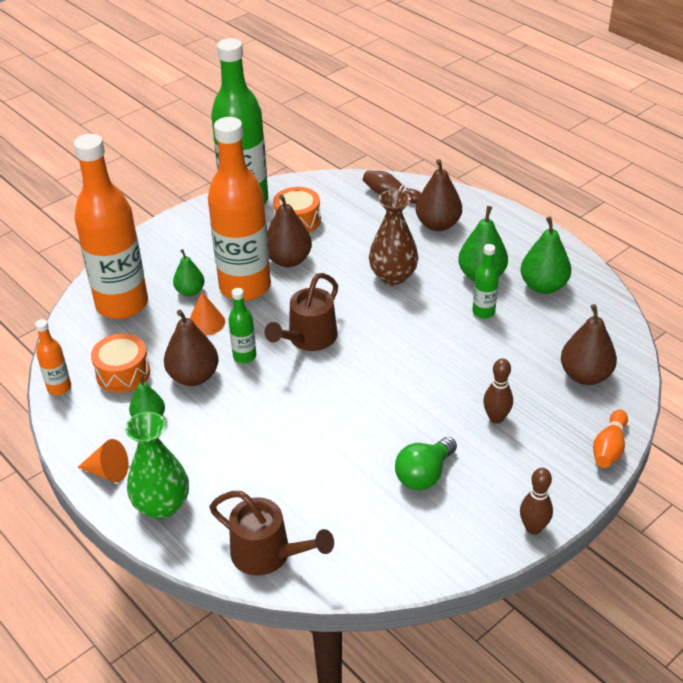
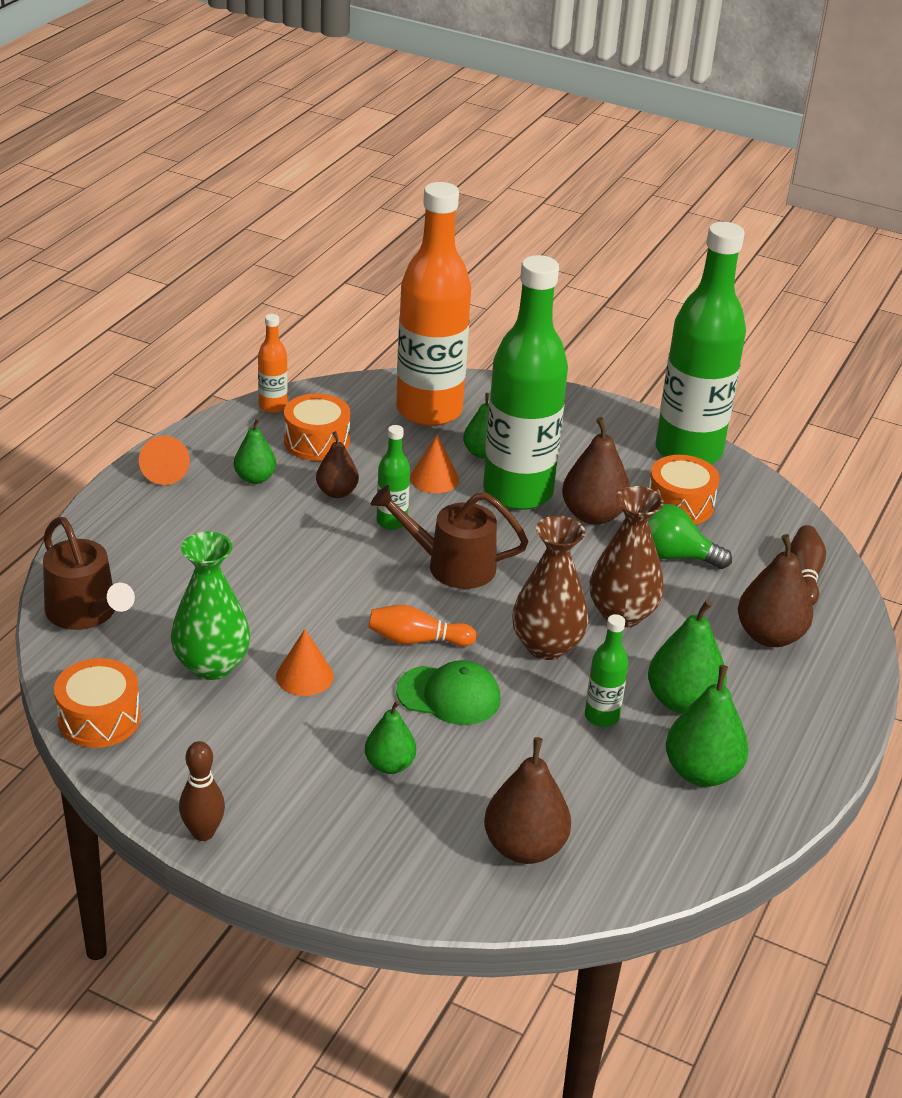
camera: 65 degrees right, 5 degrees down
green vase [125,412,189,519] -> green vase moved to [171,532,250,680]
brown pear [164,310,219,386] -> brown pear [316,431,359,498], size x0.63
orange bottle [208,117,271,301] -> green bottle [483,255,568,510]
brown watering can [209,491,334,576] -> brown watering can turned 45 degrees counterclockwise [43,517,135,630]
green light bulb [395,437,457,490] -> green light bulb moved to [648,504,732,569]
brown bowling pin [483,358,513,424] -> green pear [365,700,416,774]
orange bowling pin [593,410,628,468] -> orange bowling pin moved to [369,605,477,646]
none -> orange drum [54,658,141,748]
none -> orange cone [276,629,334,696]
none -> green cap [396,660,500,725]
none -> brown vase [512,516,589,660]

